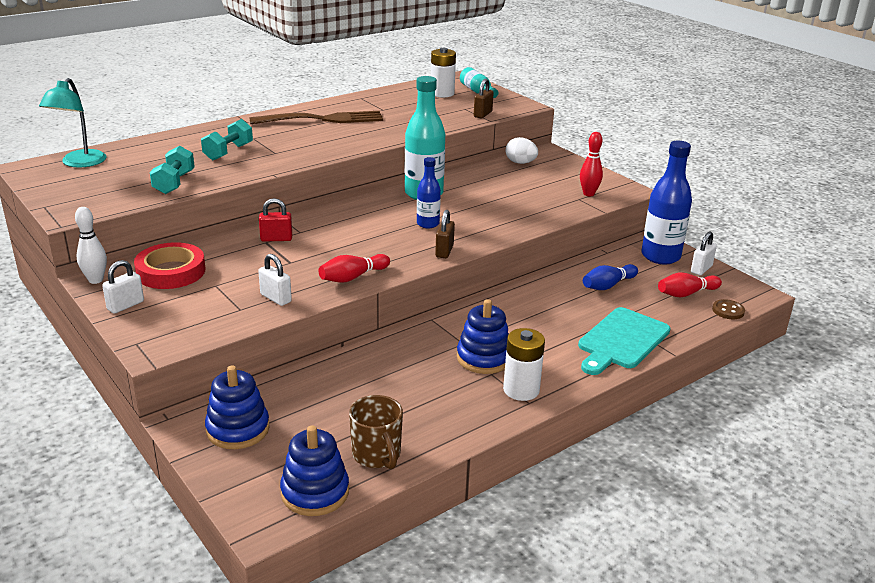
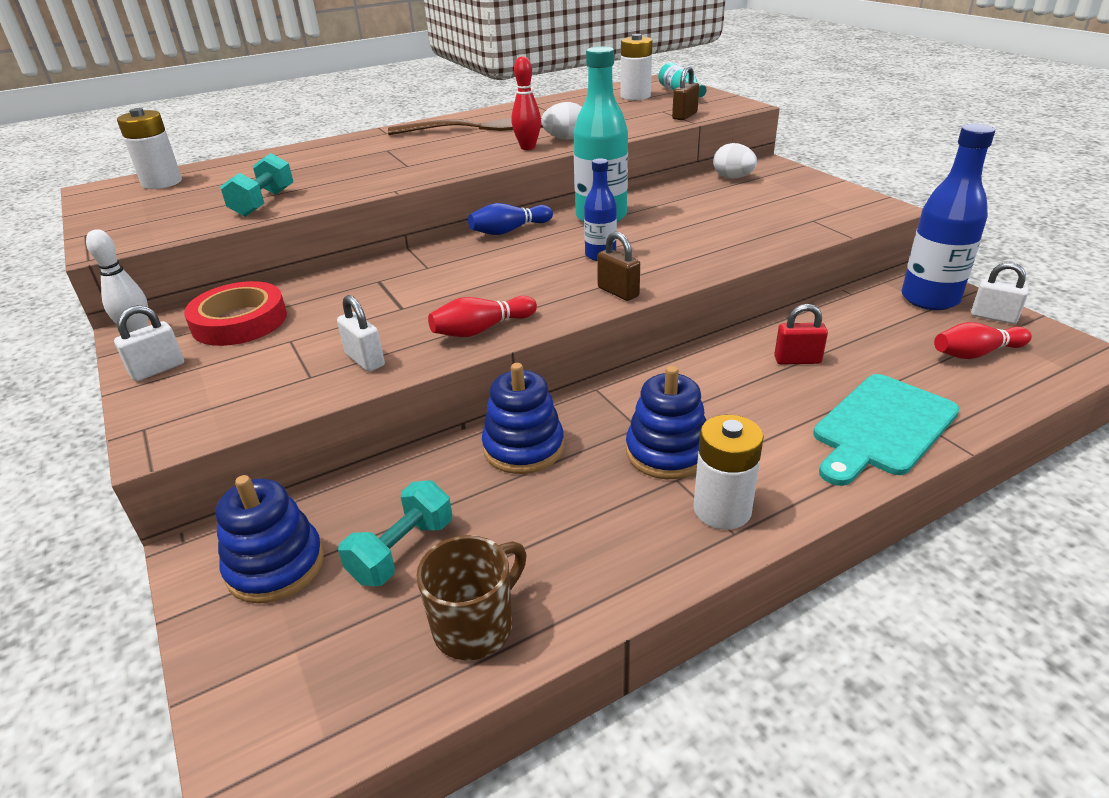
camera: 10 degrees right, 5 degrees up
turquoise lamp [39,78,107,168] -> white battery [117,108,182,189]
turquoise dumbbell [201,119,253,160] -> turquoise dumbbell moved to [338,480,452,586]
red padlock [259,198,292,242] -> red padlock moved to [774,304,828,365]
blue stacking toy [280,425,349,516] -> blue stacking toy moved to [482,363,564,474]
brown mug [349,395,403,469] -> brown mug turned 120 degrees counterclockwise [416,535,527,660]
brown padlock [435,210,455,258] -> brown padlock turned 60 degrees counterclockwise [597,232,640,301]
red bowling pin [580,132,603,196] -> red bowling pin moved to [512,56,541,150]
blue bowling pin [583,264,638,290] -> blue bowling pin moved to [468,203,553,235]
white padlock [691,232,717,275] -> white padlock turned 75 degrees clockwise [971,262,1029,324]
brown button [712,299,745,319] -> none
none -> white egg [541,102,582,140]

